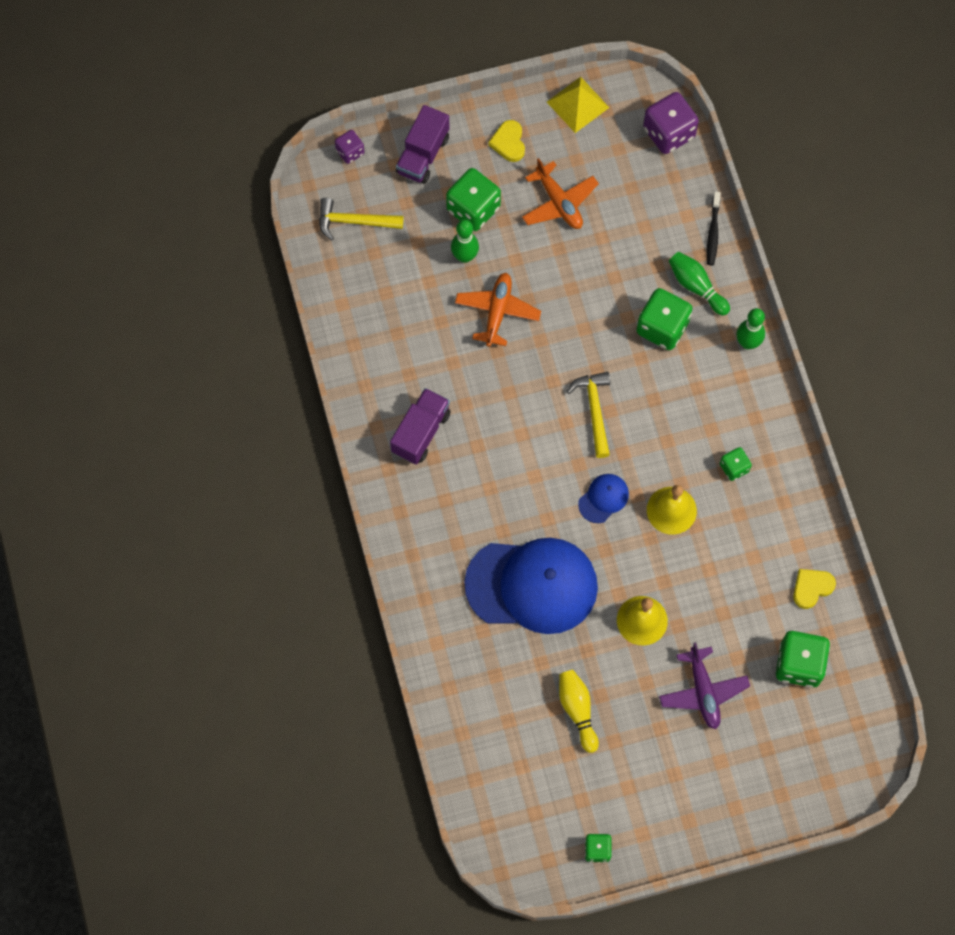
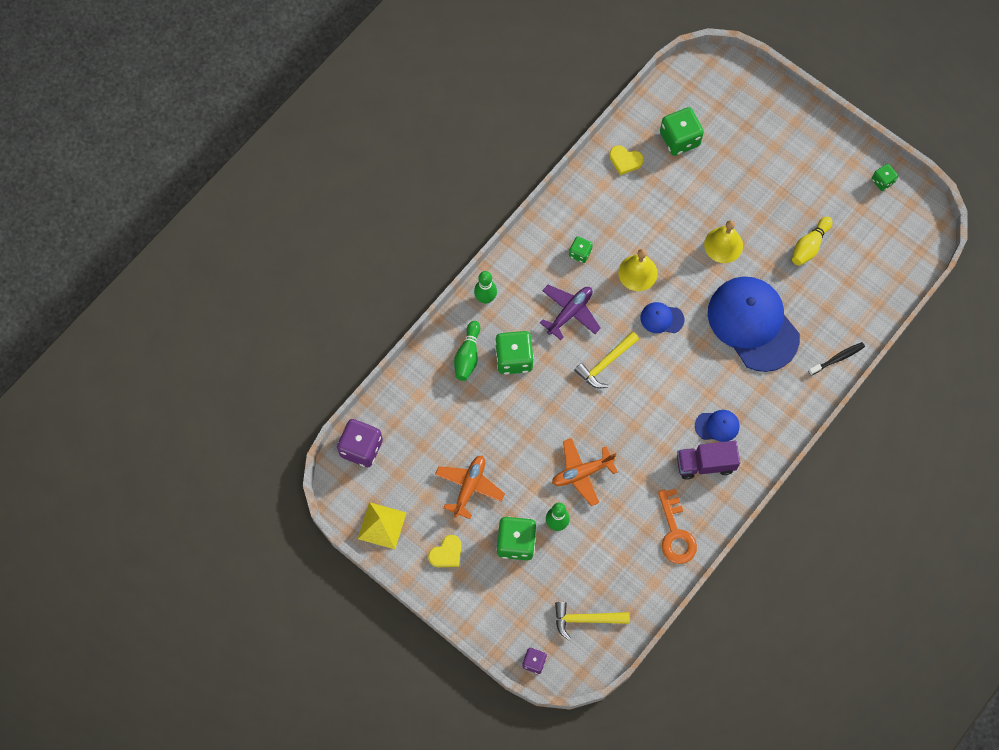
camera: 125 degrees left, 0 degrees up
yellow hammer [319,198,404,240] -> yellow hammer turned 120 degrees clockwise [555,602,630,640]
purple truck [396,105,450,184] -> none
purple plane [659,642,750,729] -> purple plane moved to [540,285,601,340]
black toothbrush [707,192,721,265] -> black toothbrush moved to [808,342,865,376]
none -> orange key [658,488,697,564]
none -> blue cap [695,410,739,442]

